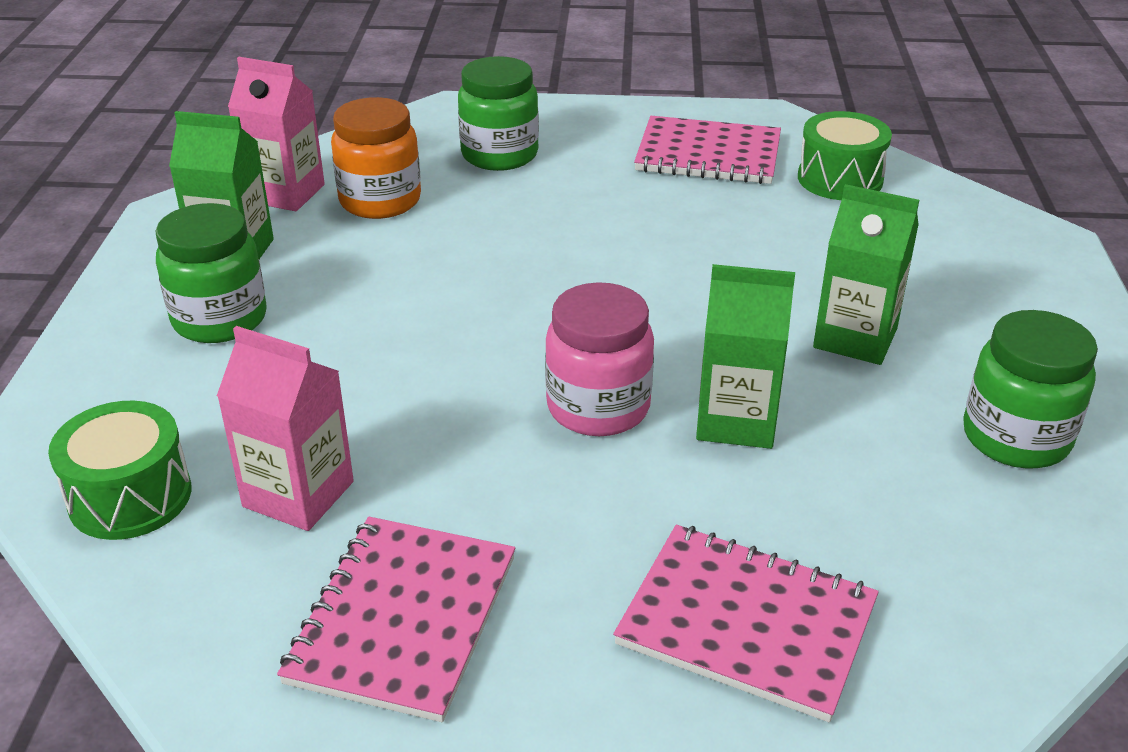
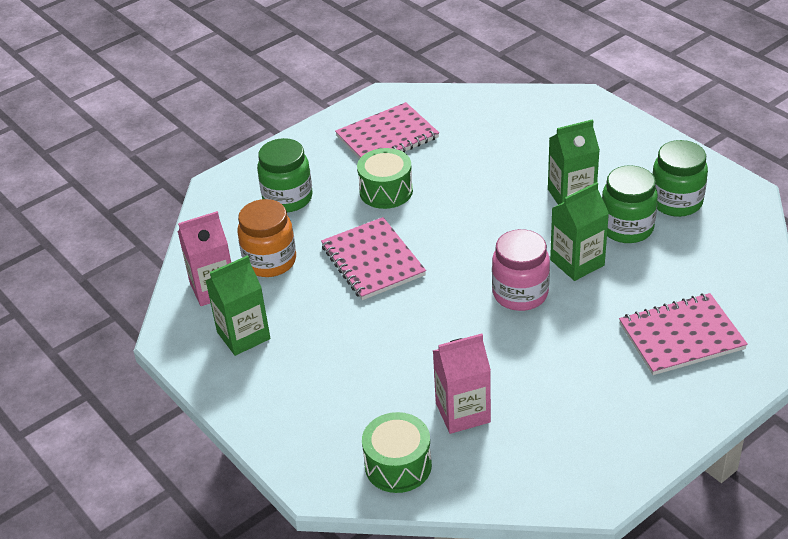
camera: 40 degrees left, 5 degrees up
green jar [156,203,267,343] -> green jar moved to [602,165,658,243]
pink notebook [277,517,515,722] -> pink notebook moved to [321,217,426,300]
green drum [798,111,892,200] -> green drum moved to [357,148,413,209]

